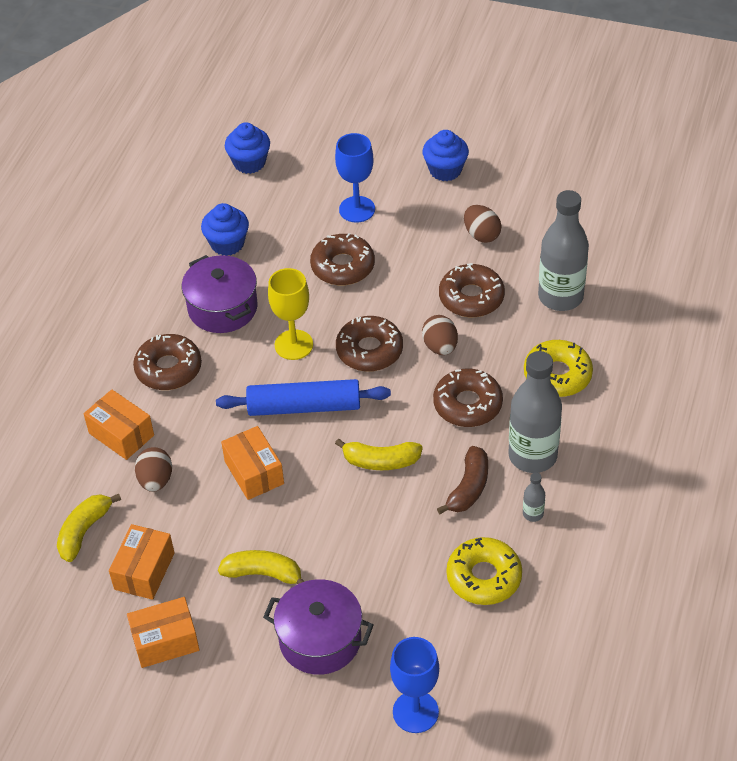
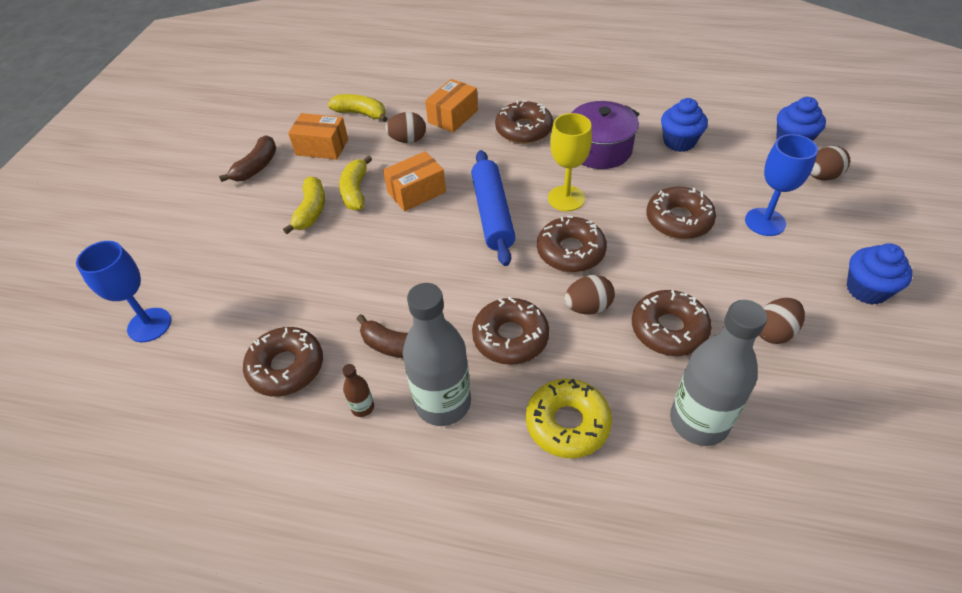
camera: 85 degrees right, 0 degrees up
orange box [127,597,200,668] -> brown banana [219,135,276,182]
purple pot [263,579,373,675] -> none
yellow banana [335,438,423,470] -> yellow banana moved to [339,156,372,211]
yellow donut [446,537,522,605] -> brown donut [243,327,323,396]
grey bottle [523,473,545,522] -> brown bottle [342,364,374,417]
none -> brown egg [810,146,850,181]

